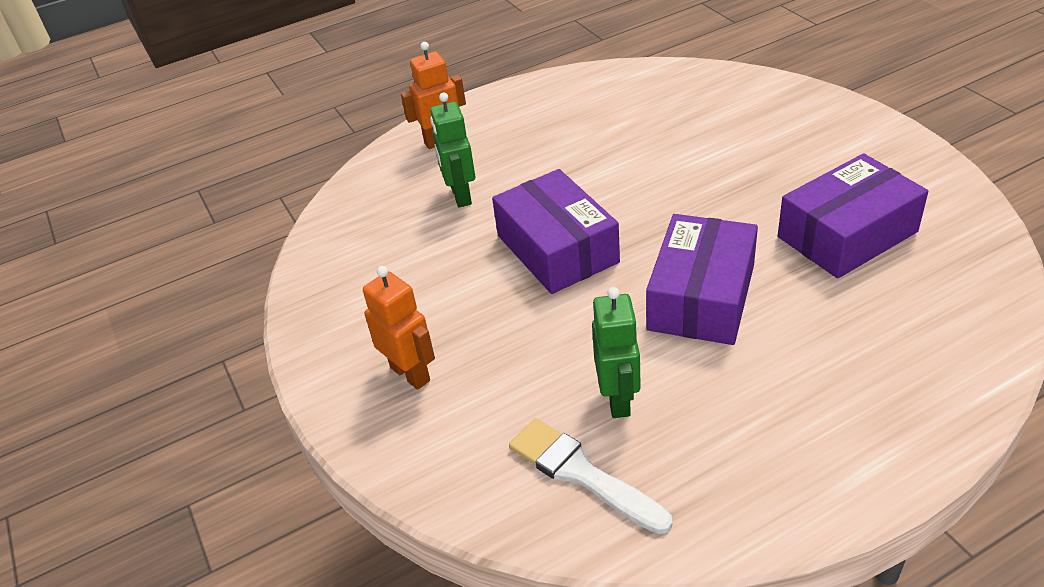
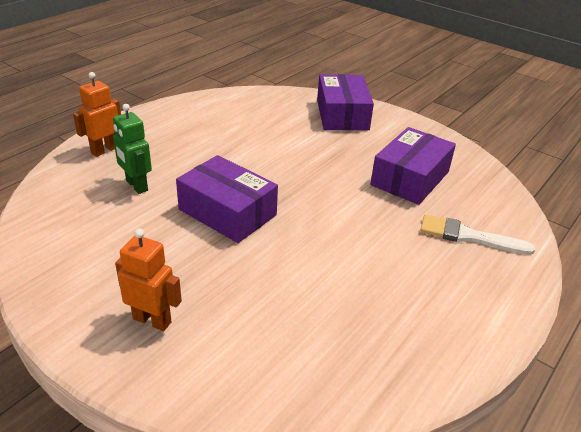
camera: 30 degrees left, 5 degrees down
white brush [509,418,672,534] -> white brush moved to [420,214,535,255]
green robot [592,287,641,418] -> none
purple box [646,214,758,345] -> purple box moved to [317,74,374,130]

